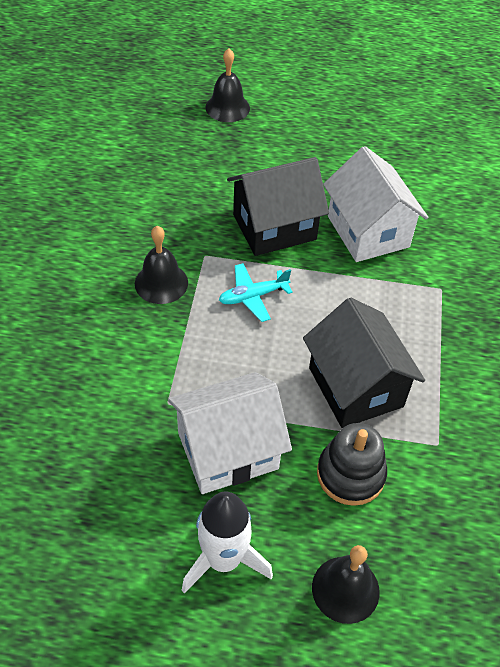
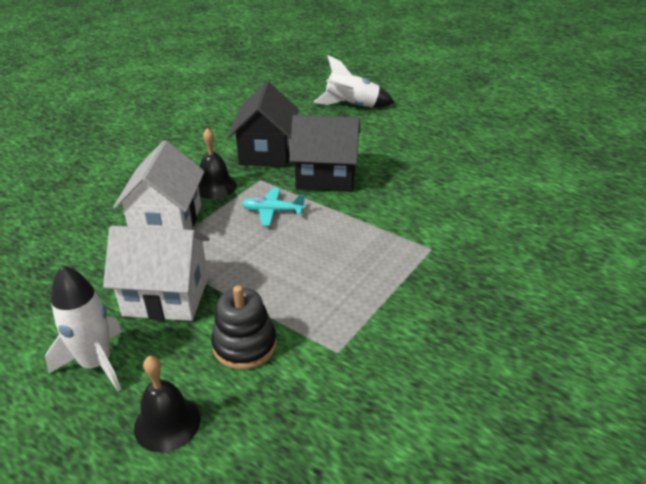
camera: 30 degrees right, 15 degrees down
black bell [206,48,250,122] -> white rocket [314,55,395,107]
black house [303,298,425,428] -> black house moved to [228,81,299,167]
white house [323,146,428,262] -> white house moved to [113,140,205,230]

